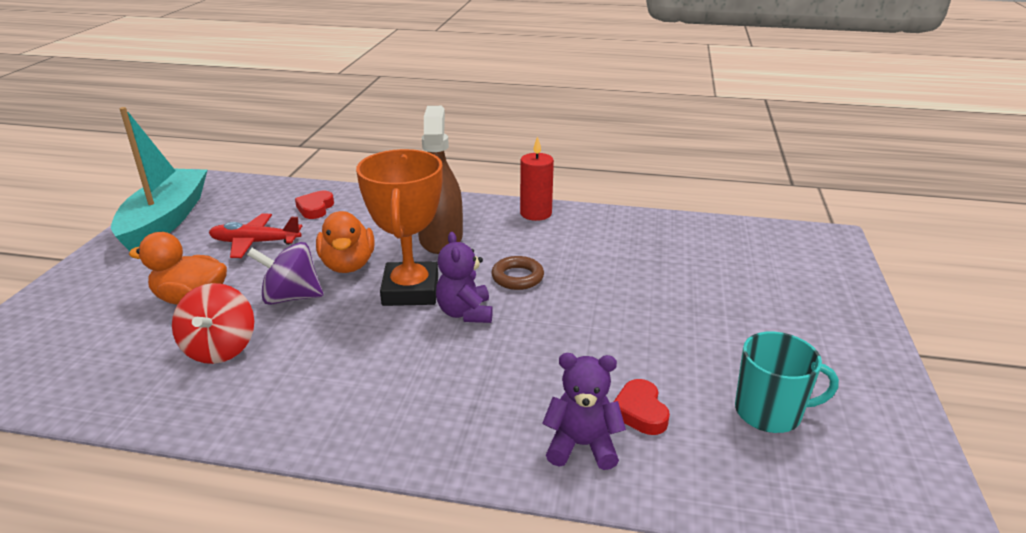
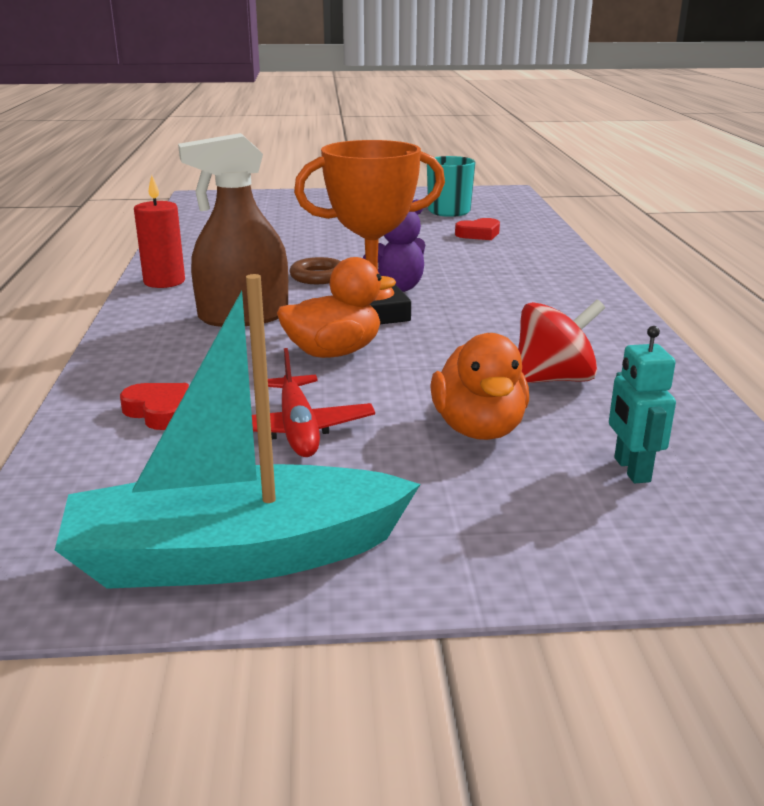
camera: 105 degrees left, 5 degrees down
purple spinning top [247,242,324,305] -> none
red heart [295,191,334,219] -> red heart turned 135 degrees counterclockwise [120,383,189,430]
purple teddy bear [542,353,626,470] -> none
none -> turquoise robot [609,326,676,483]

